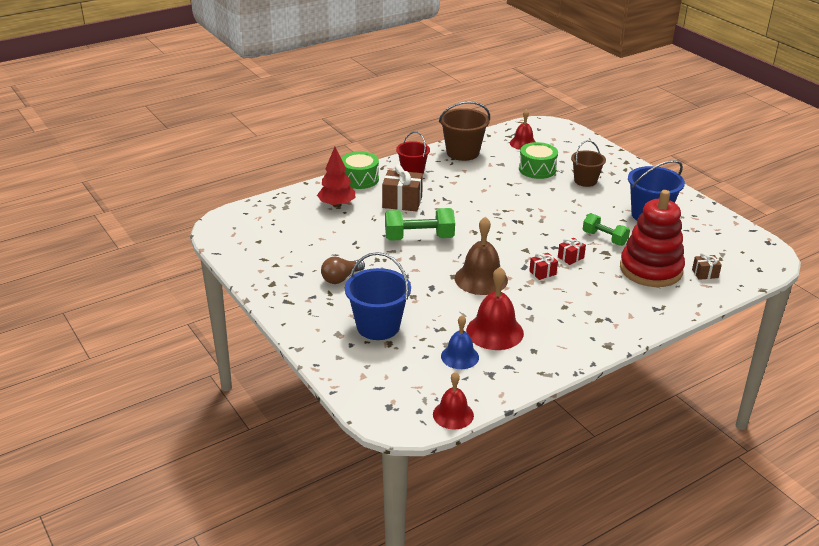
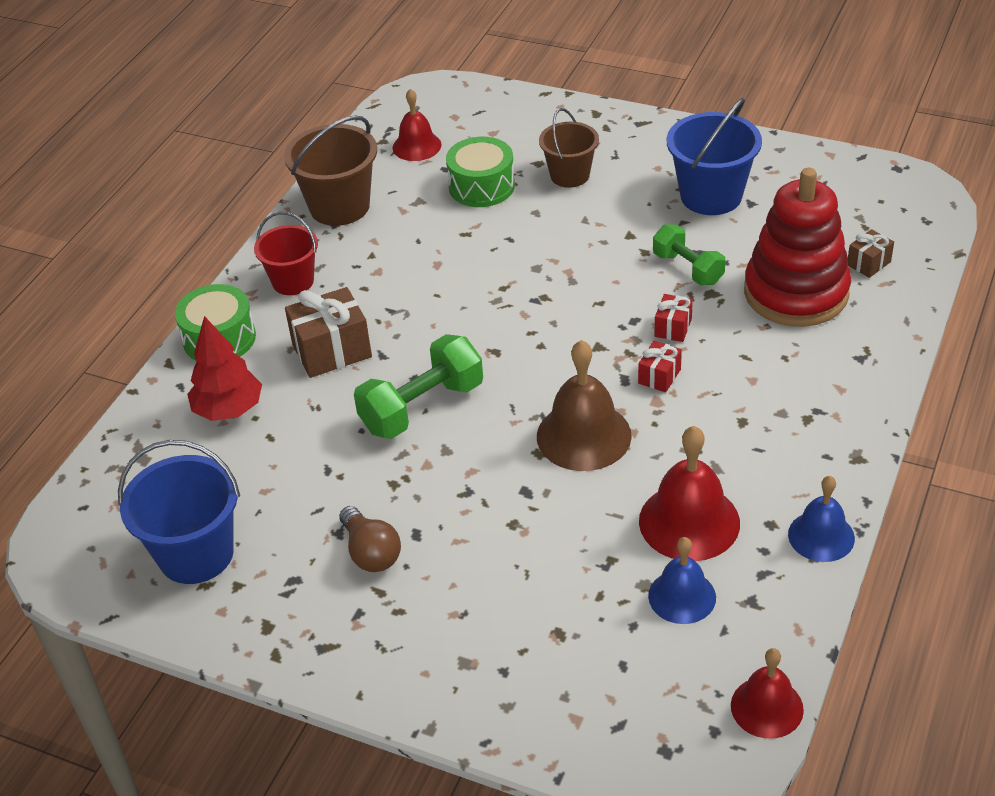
camera: 30 degrees left, 10 degrees up
brown light bulb [321,257,365,284] -> brown light bulb turned 45 degrees counterclockwise [339,506,401,572]
blue bucket [345,252,411,340] -> blue bucket moved to [118,440,240,584]
green dumbbell [583,213,630,246] -> green dumbbell turned 45 degrees clockwise [653,224,726,285]
none -> blue bell [788,476,855,562]

